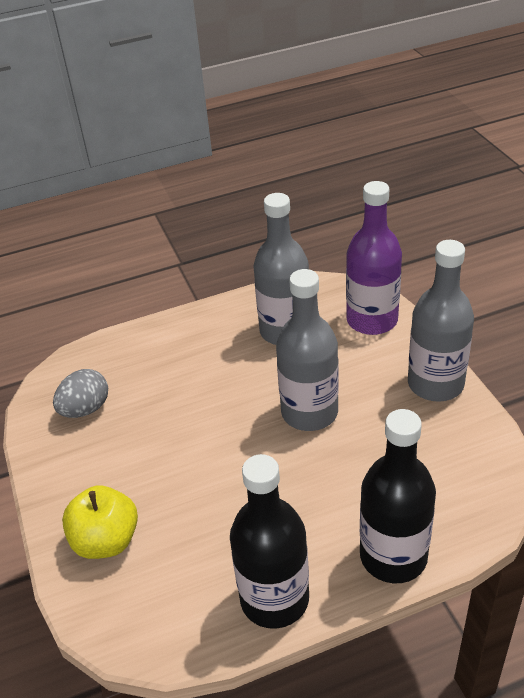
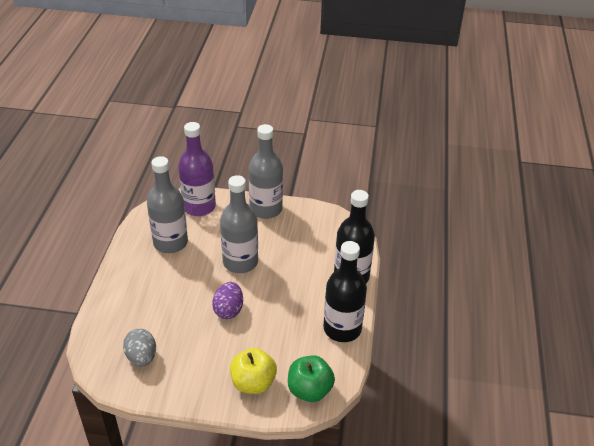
camera: 65 degrees left, 0 degrees up
none -> purple egg [212,282,243,319]
none -> green apple [288,355,335,402]

